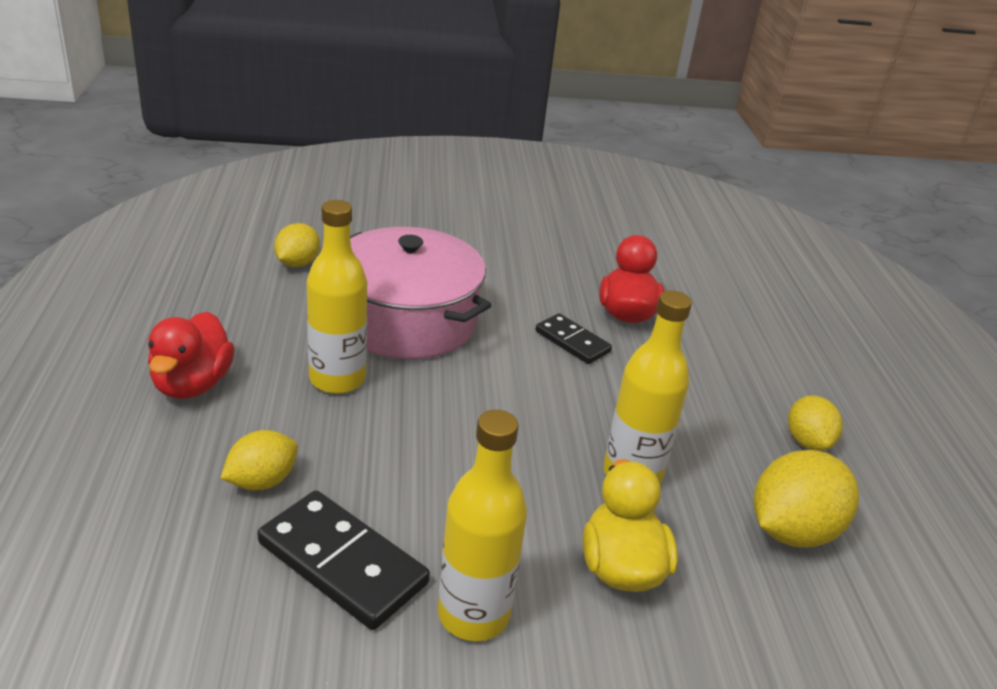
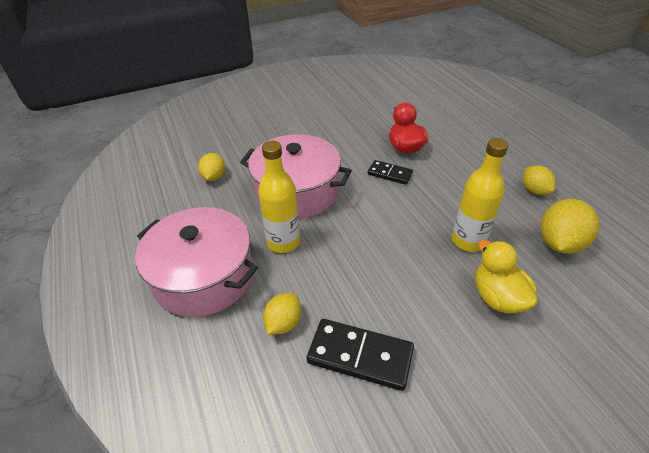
camera: 15 degrees left, 10 degrees up
red duck [148,312,235,399] -> pink pot [135,207,258,317]
yellow bottle [438,410,527,641] -> none

